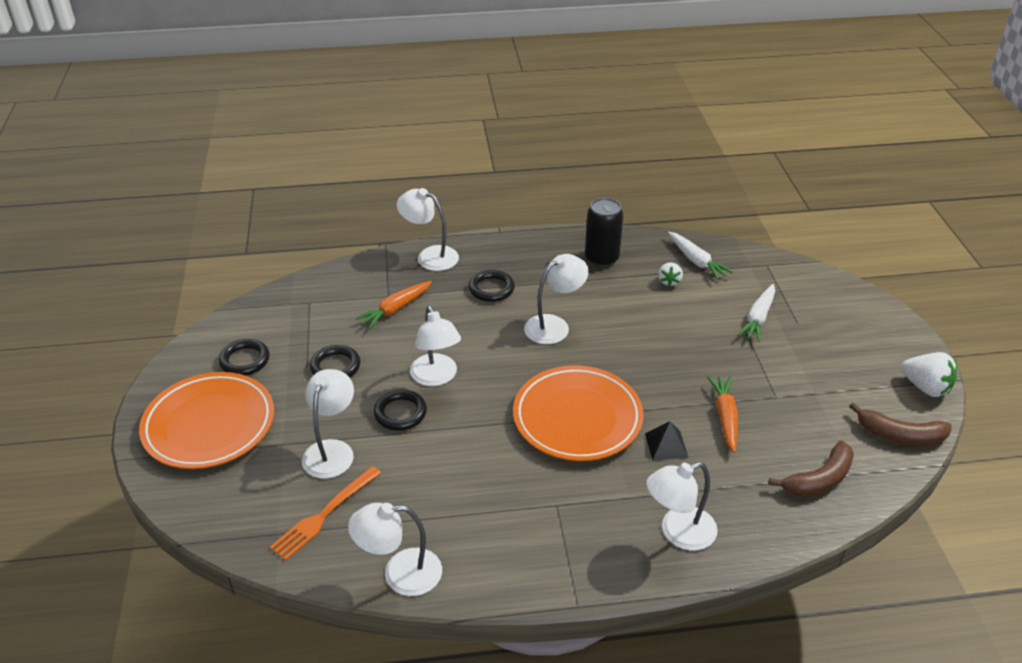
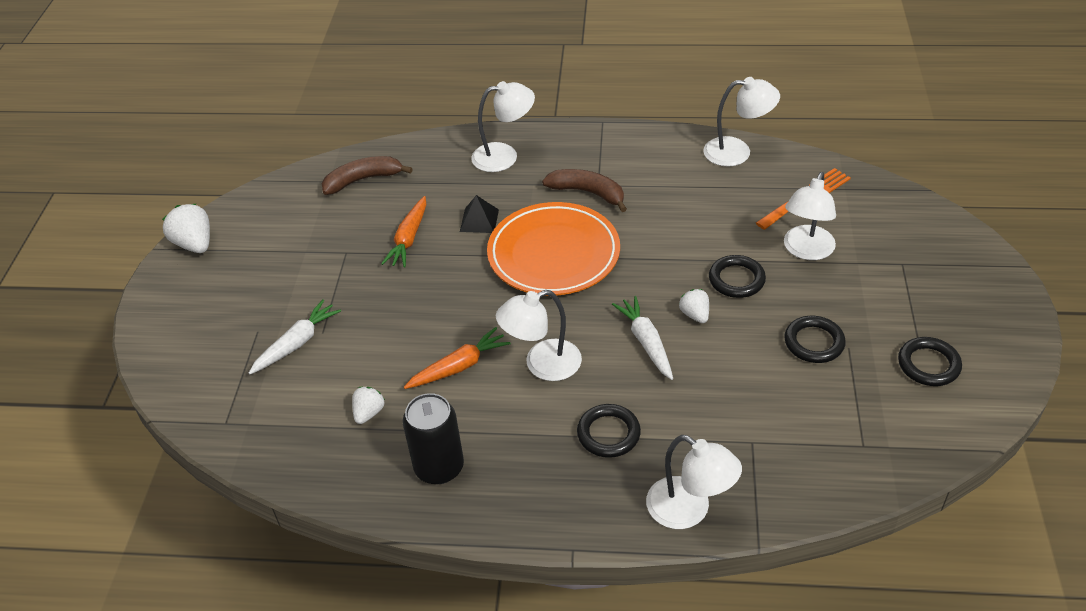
camera: 165 degrees left, 5 degrees up
orange plate [139,372,274,469] -> none
orange carrot [356,281,432,329] -> orange carrot moved to [404,327,511,389]
white lamp [410,305,461,386] -> white strawberry [679,289,709,323]
white carrot [668,232,733,280] -> white carrot moved to [612,296,673,380]
brown banana [849,402,952,445] -> brown banana moved to [542,169,627,212]

